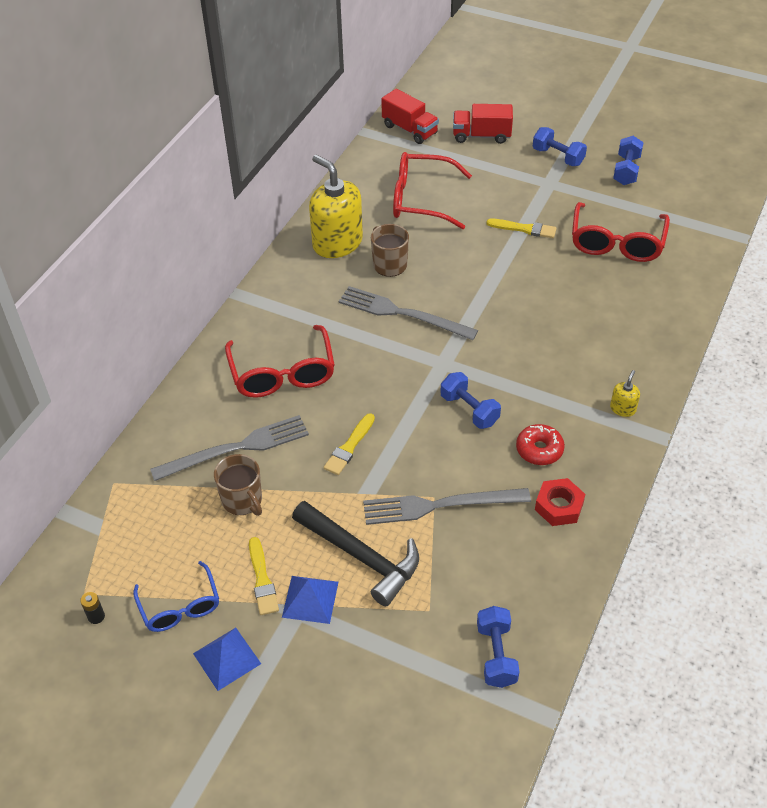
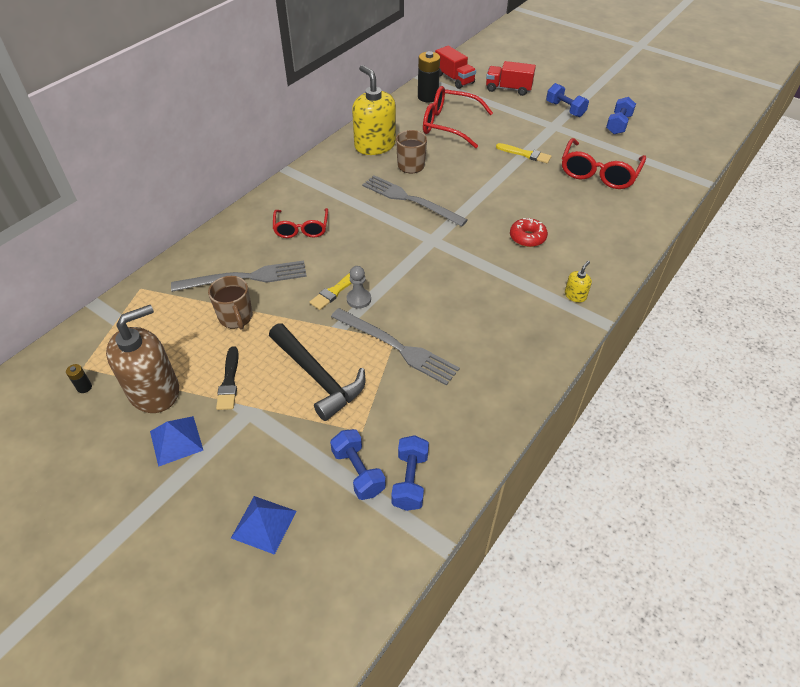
camera: 10 degrees right, 0 degrees up
blue glasses [133,561,219,632] -> brown soap dispenser [106,305,179,413]
red glasses [225,325,335,398] -> red glasses [273,208,328,238], size x0.65
yellow brush [249,537,279,615] -> black brush [216,346,239,410]
blue pyramid [282,576,338,624] -> blue pyramid moved to [231,496,296,555]
grey fork [363,488,531,525] -> grey fork turned 150 degrees counterclockwise [331,308,460,386]
blue dumbbell [441,372,501,429] -> blue dumbbell moved to [330,429,386,500]
red donut [516,424,565,465] -> red donut moved to [510,218,548,247]
red nut [535,478,585,526] -> none
none -> grey pawn [347,266,371,309]
none -> black battery [418,51,440,102]

